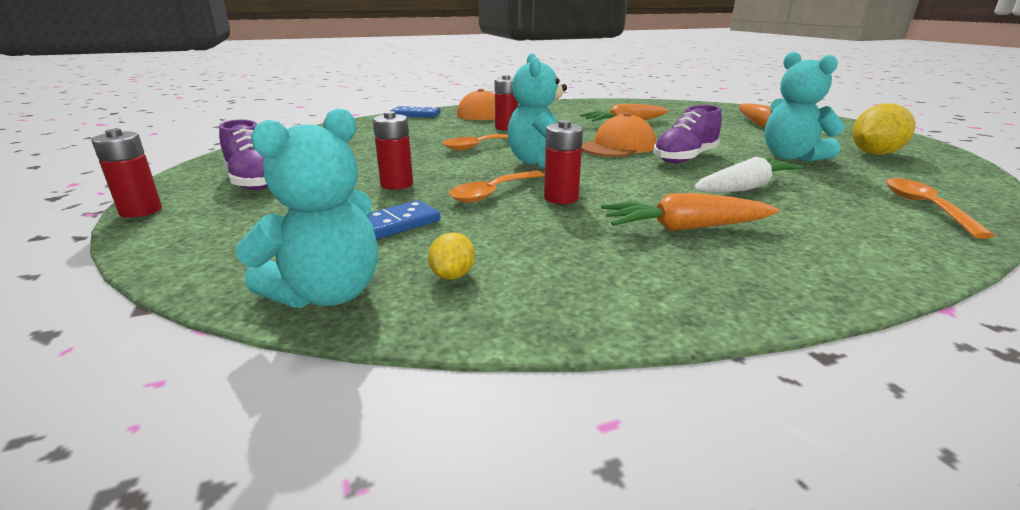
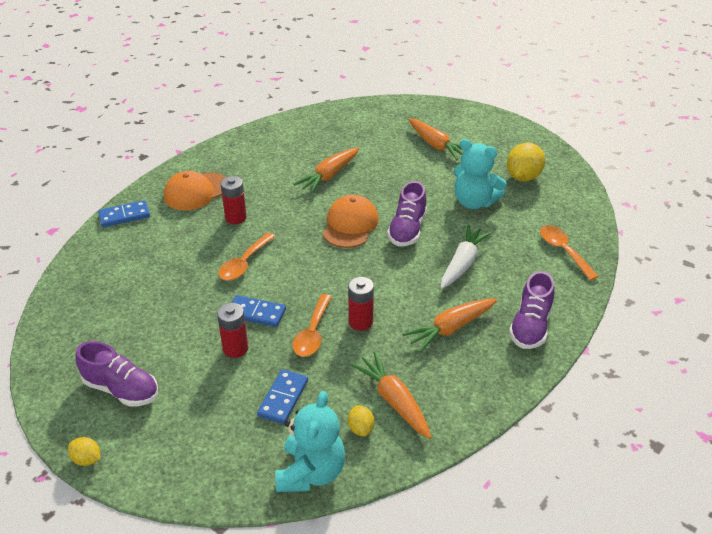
camera: 30 degrees left, 15 degrees up
red battery [91,129,162,218] -> yellow lemon [68,437,100,466]
turquoise teddy bear [507,53,567,168] -> none
none -> blue domino [232,295,286,327]
none -> orange carrot [350,351,431,439]
none -> purple shoe [509,271,555,349]

